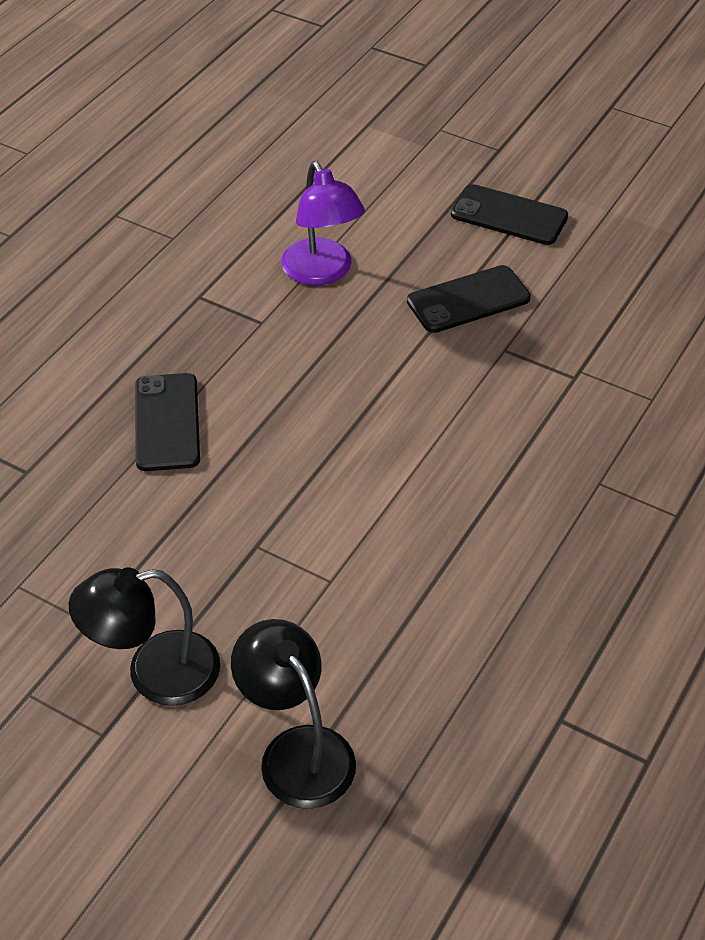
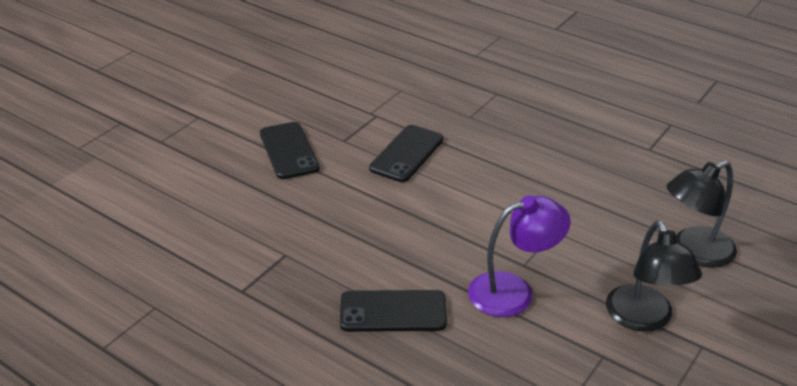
camera: 85 degrees left, 10 degrees down
purple lamp [281,161,365,285] -> purple lamp moved to [468,196,571,317]
black phone [451,184,568,245] -> black phone moved to [369,125,443,182]

